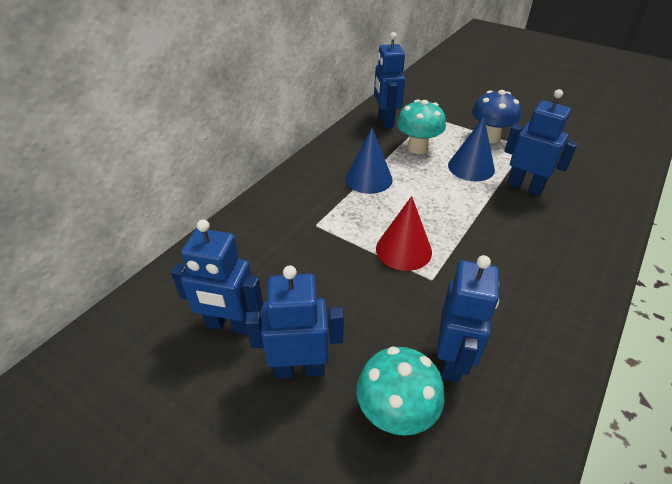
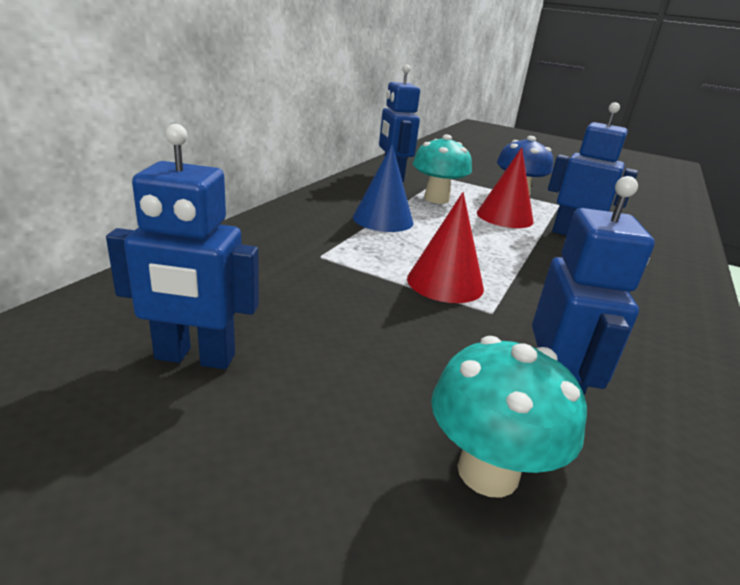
camera: 10 degrees left, 15 degrees down
blue robot [245,265,344,379] -> none
blue cone [448,117,495,181] -> red cone [477,147,534,228]

